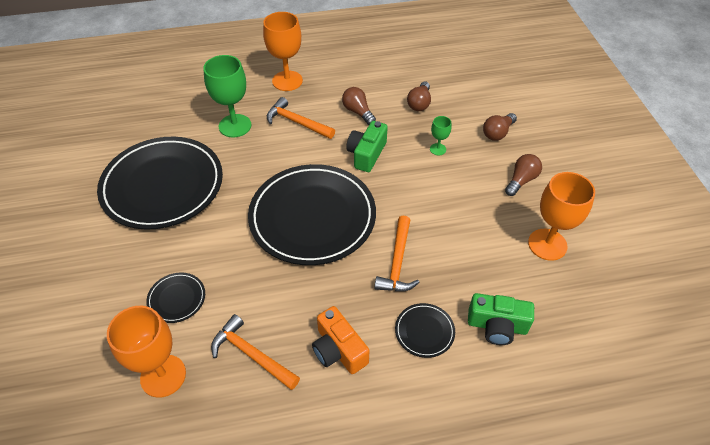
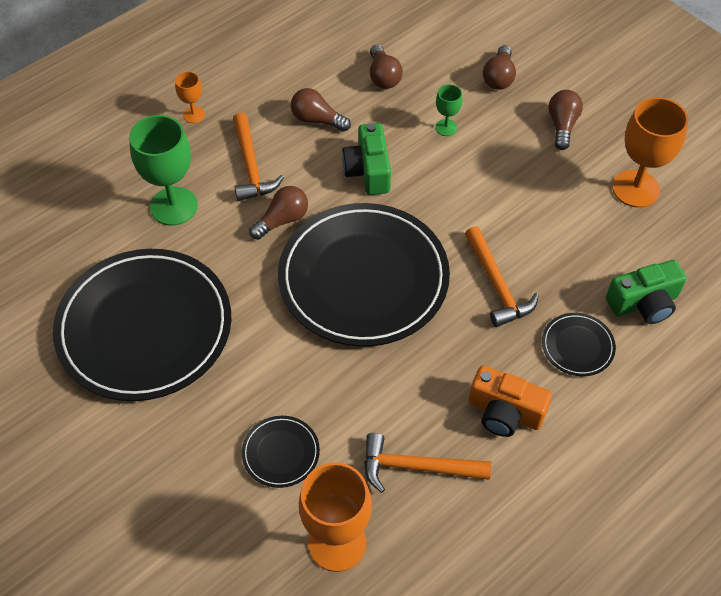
camera: 30 degrees left, 5 degrees up
orange goblet [263,12,303,91] -> orange goblet [175,71,205,123], size x0.49
orange hammer [267,97,335,139] -> orange hammer turned 105 degrees counterclockwise [233,113,284,201]
none -> brown light bulb [249,186,308,240]

